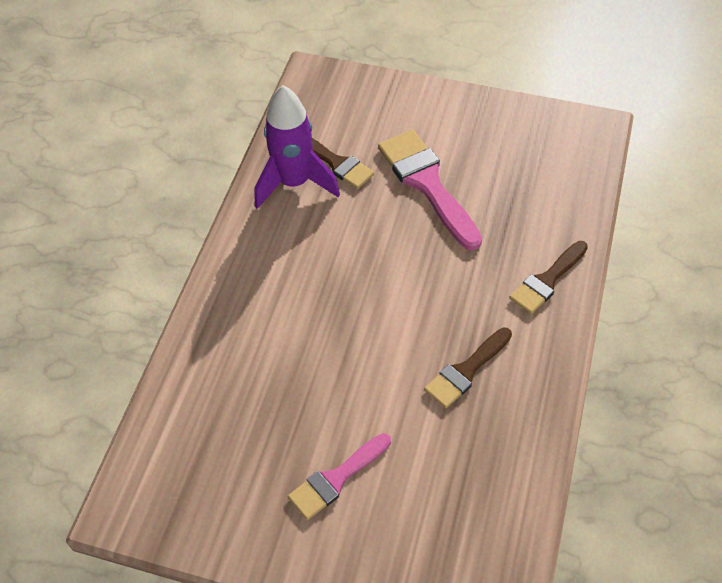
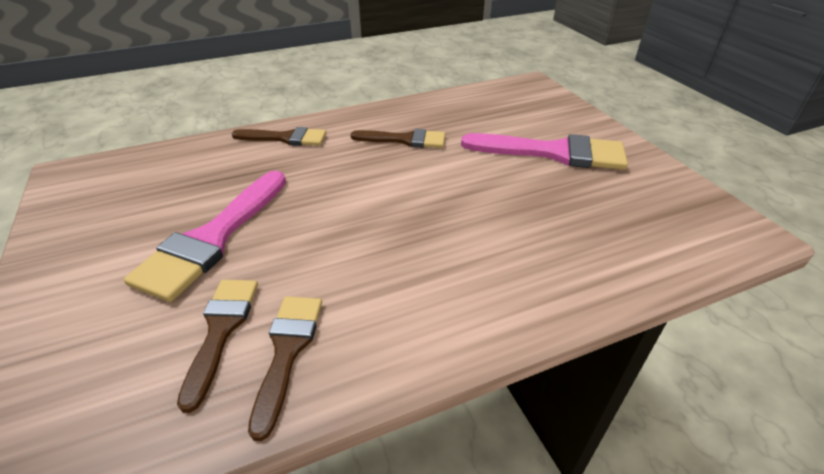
camera: 130 degrees left, 15 degrees down
purple rocket [255,85,340,209] -> brown brush [248,296,322,441]
pink brush [288,433,391,520] -> pink brush [461,133,628,170], size x1.62

